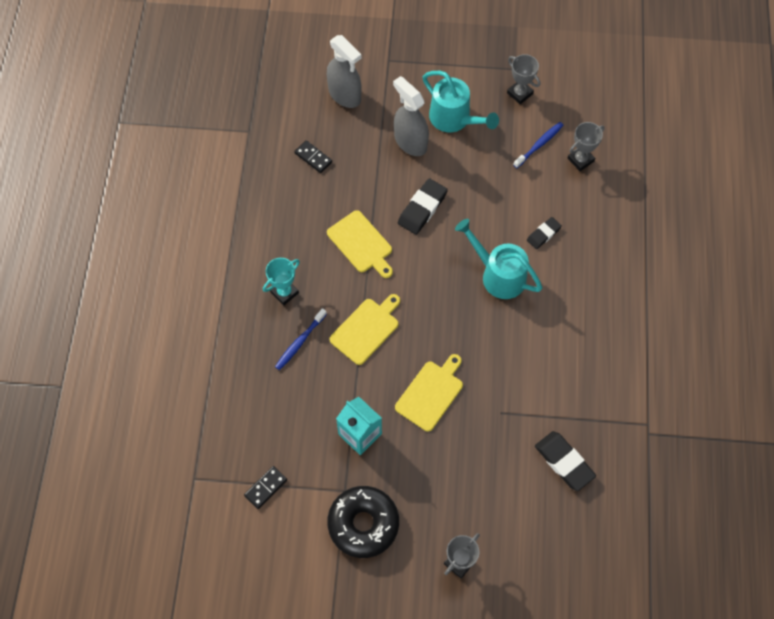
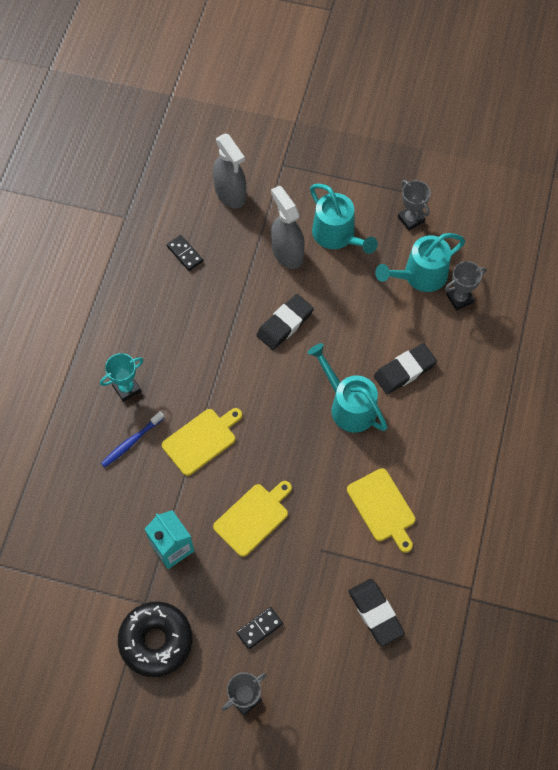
camera: 10 degrees right, 0 degrees up
black domino [244,466,287,509] -> black domino moved to [236,607,283,650]
yellow cutting board [327,210,393,278] -> yellow cutting board moved to [347,468,416,553]
blue toothbrush [513,122,564,168] -> turquoise watering can [375,233,465,292]
black eraser [527,217,562,249] -> black eraser [374,343,437,394], size x1.63

